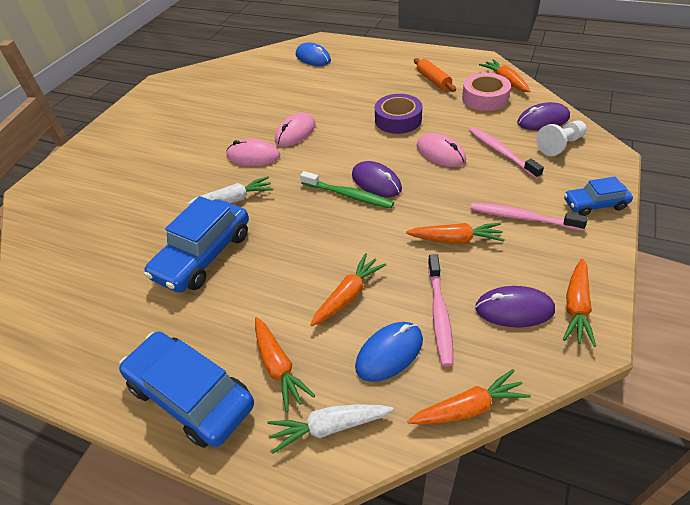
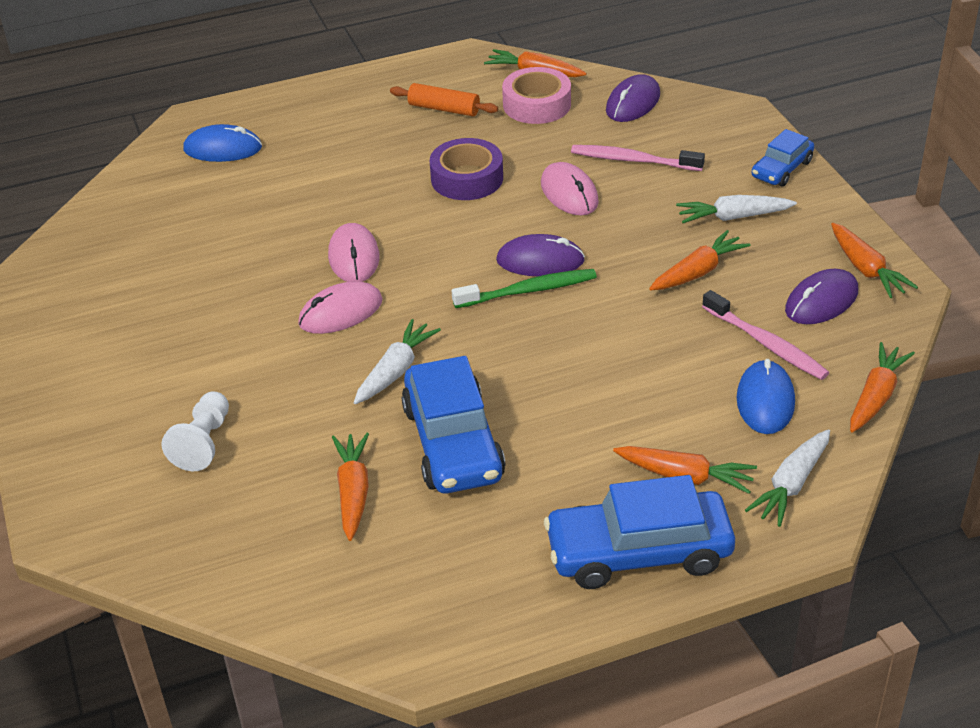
camera: 45 degrees left, 5 degrees down
orange carrot [310,253,386,326] -> orange carrot moved to [332,433,369,541]
pink mouse [417,133,466,167] -> pink mouse turned 60 degrees clockwise [541,162,599,216]
pink toothbrush [471,203,588,231] -> white carrot [676,195,797,223]
white pawn [536,120,587,156] -> white pawn moved to [161,392,229,471]

